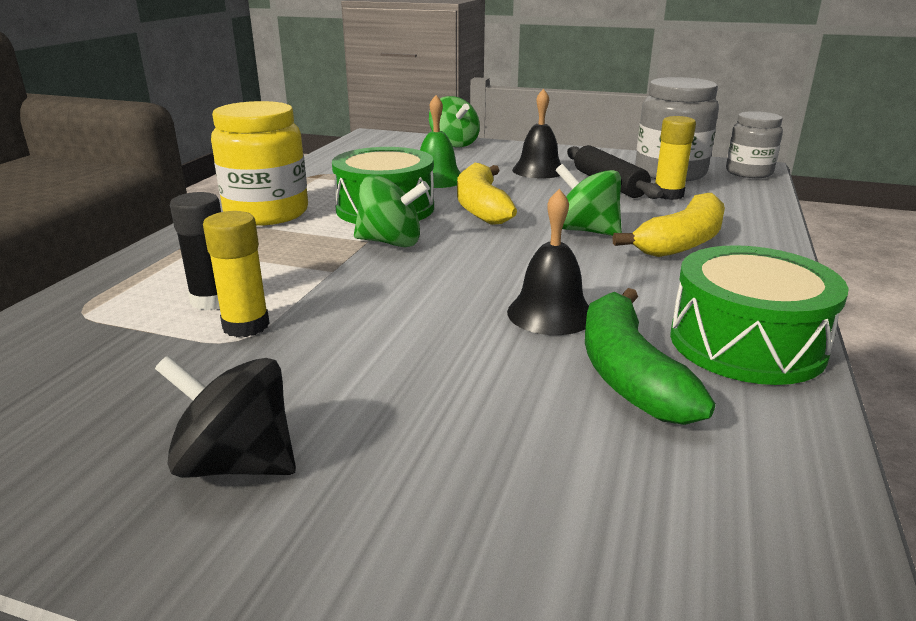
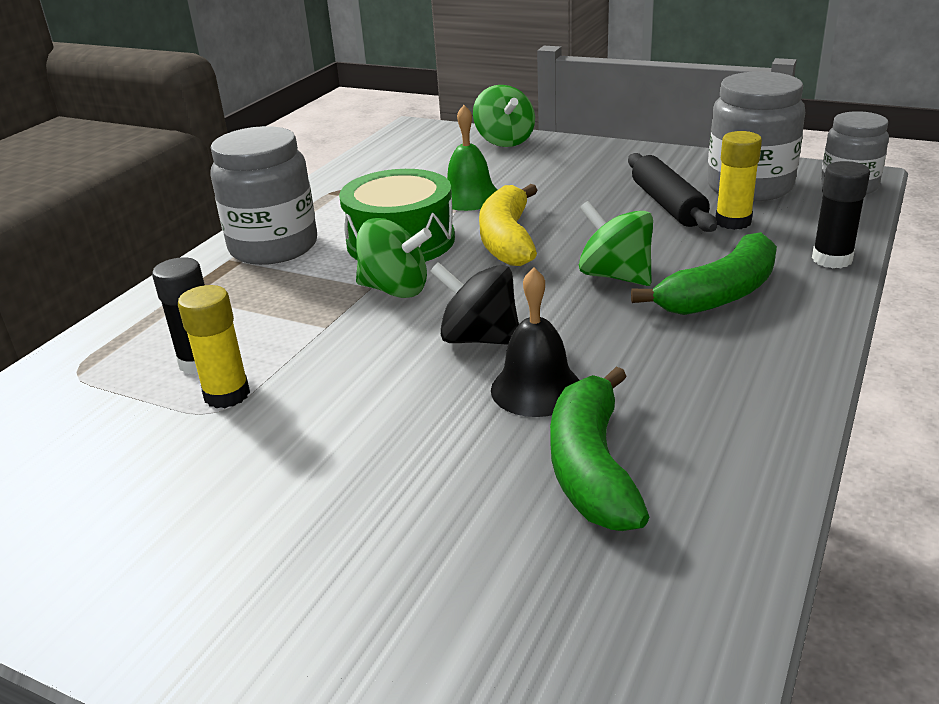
camera: 10 degrees right, 5 degrees up
black spinning top [155,355,296,478] -> black spinning top moved to [430,262,519,345]
yellow jar [211,101,308,226] -> grey jar [210,126,317,265]
black bell [512,89,561,179] -> none
yellow banana [612,193,725,257] -> green banana [631,232,777,315]
green drum [670,245,849,385] -> none
none -> black glue stick [812,161,870,268]

